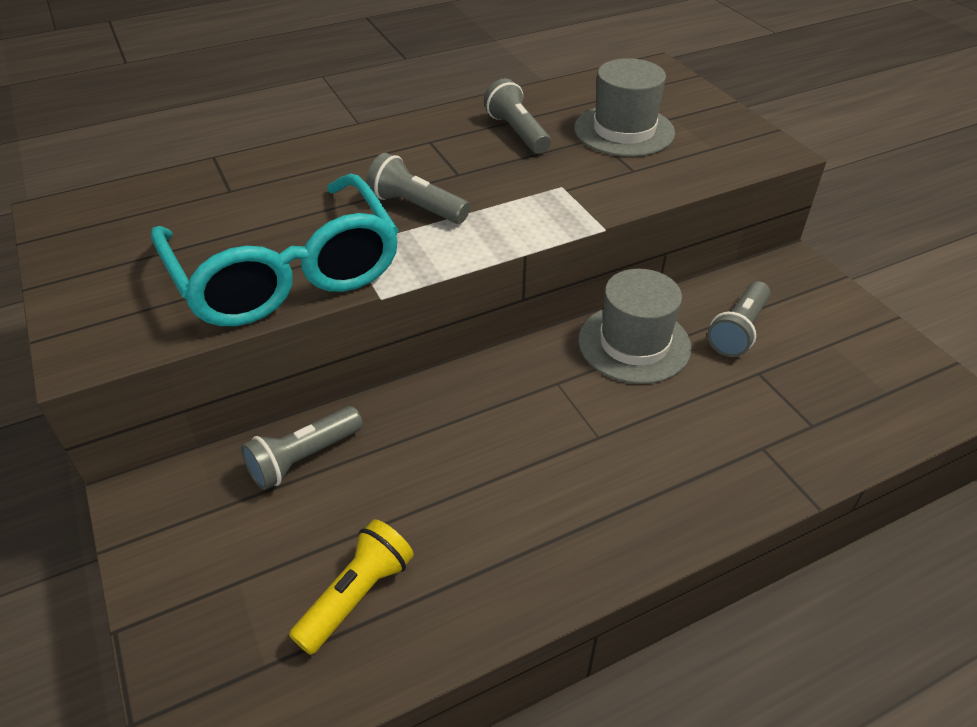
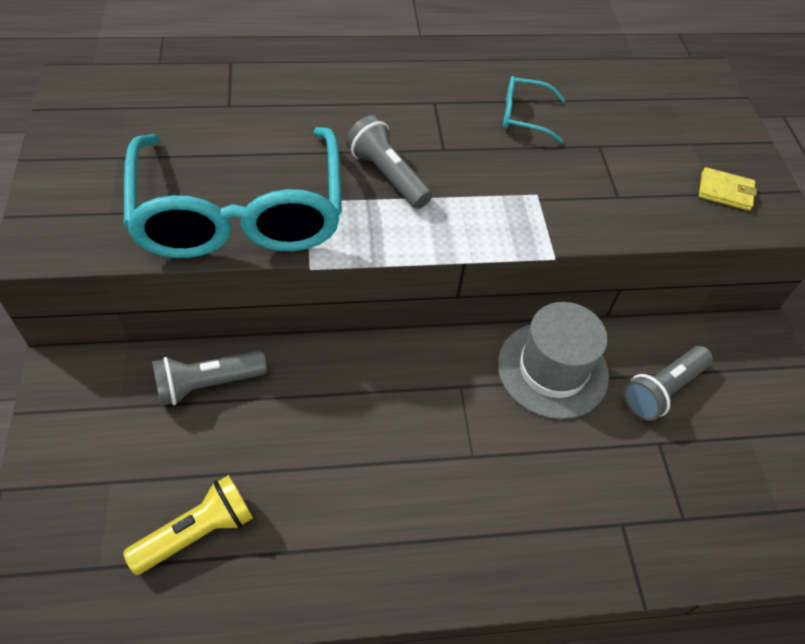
camera: 15 degrees right, 10 degrees up
grey flashlight [484,79,551,154] -> turquoise glasses [503,76,565,143]
grey hat [574,58,675,157] -> none
none -> yellow wallet [699,167,757,211]

